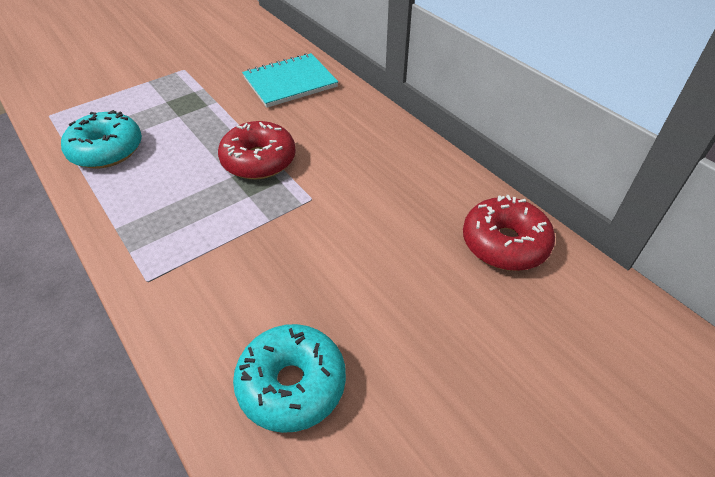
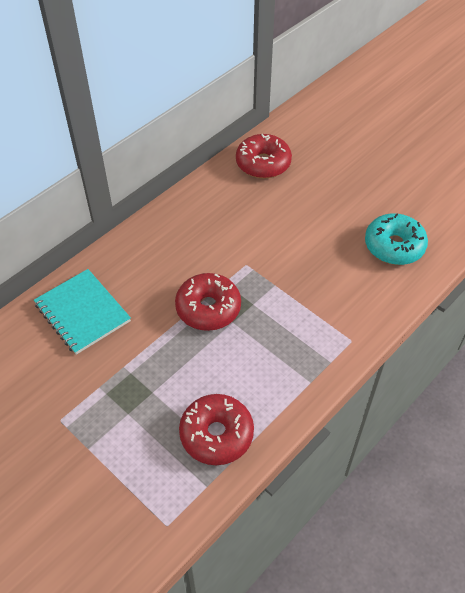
camera: 100 degrees left, 5 degrees up
turquoise donut [61,110,142,169] -> red donut [179,394,254,465]

